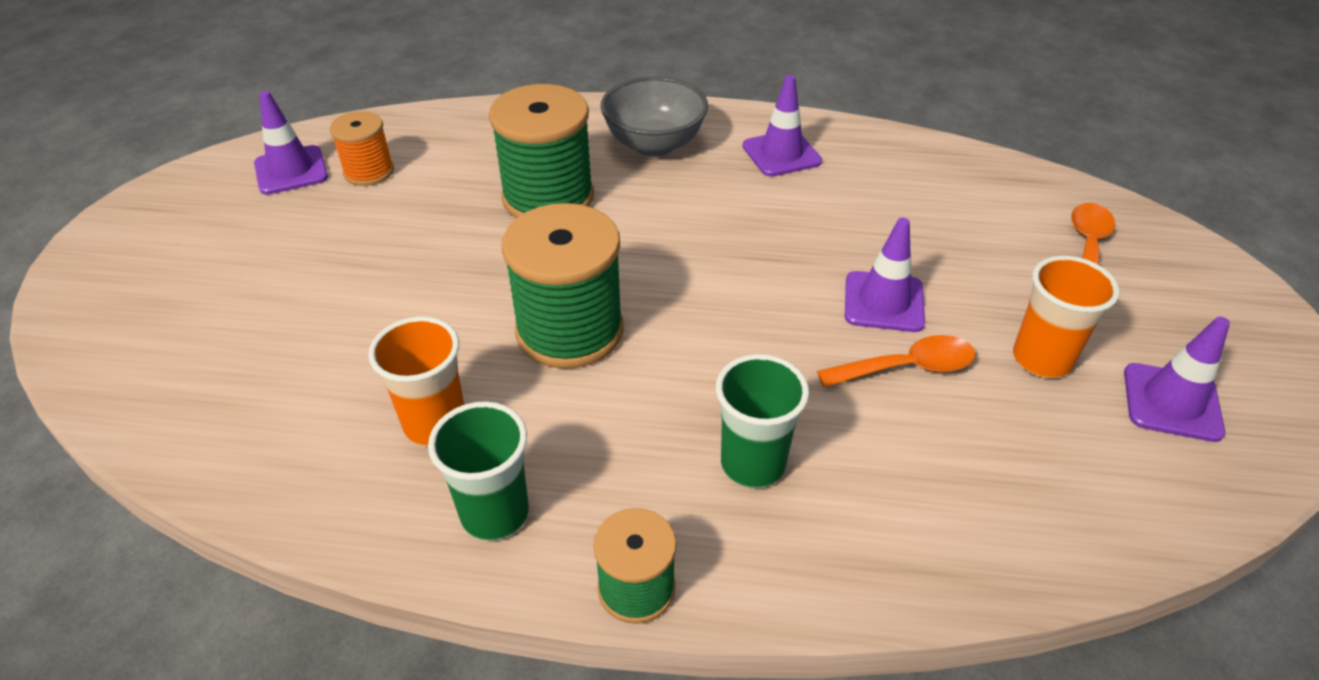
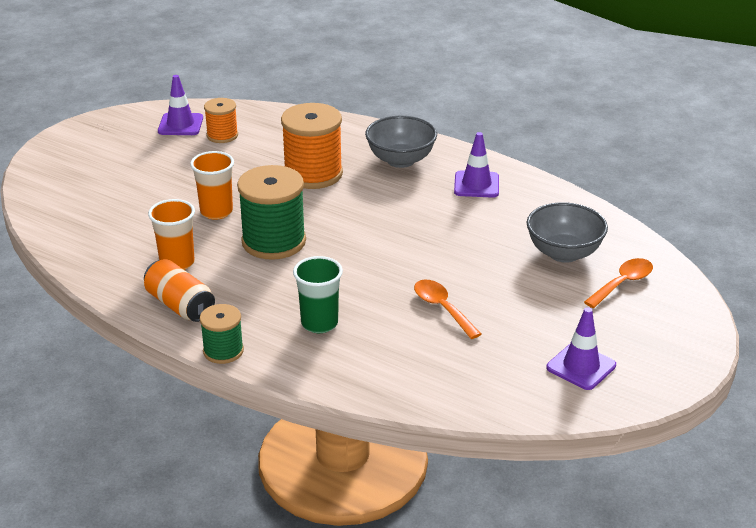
camera: 25 degrees right, 10 degrees down
green cup [428,401,529,541] -> orange can [144,259,215,322]
green spool [489,84,594,218] -> orange spool [281,103,343,189]
orange spoon [817,335,976,387] -> orange spoon turned 135 degrees counterclockwise [414,280,481,339]
purple traffic cone [845,218,925,332] -> none
orange cup [1013,256,1120,378] -> orange cup moved to [190,151,234,220]
none -> grey bowl [526,202,608,263]

